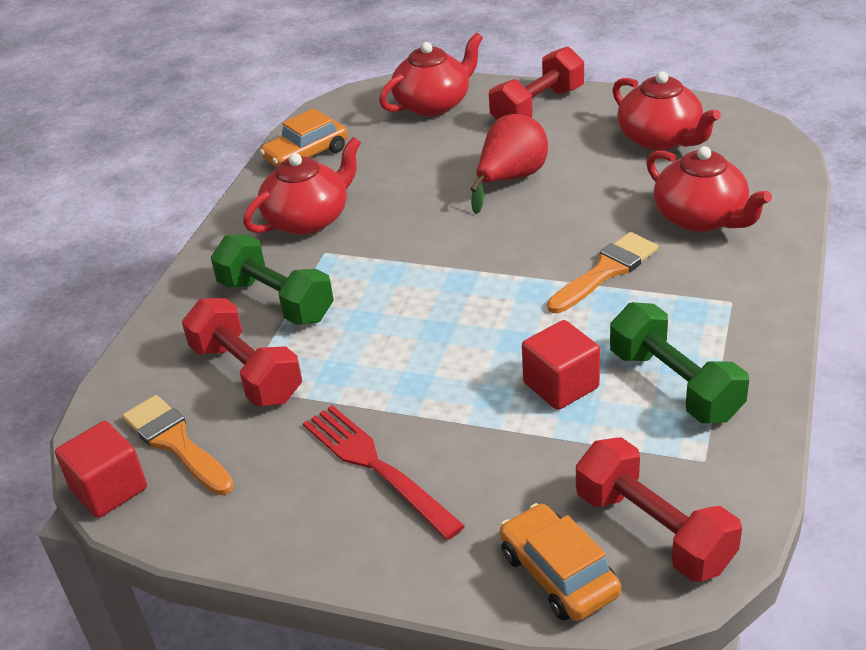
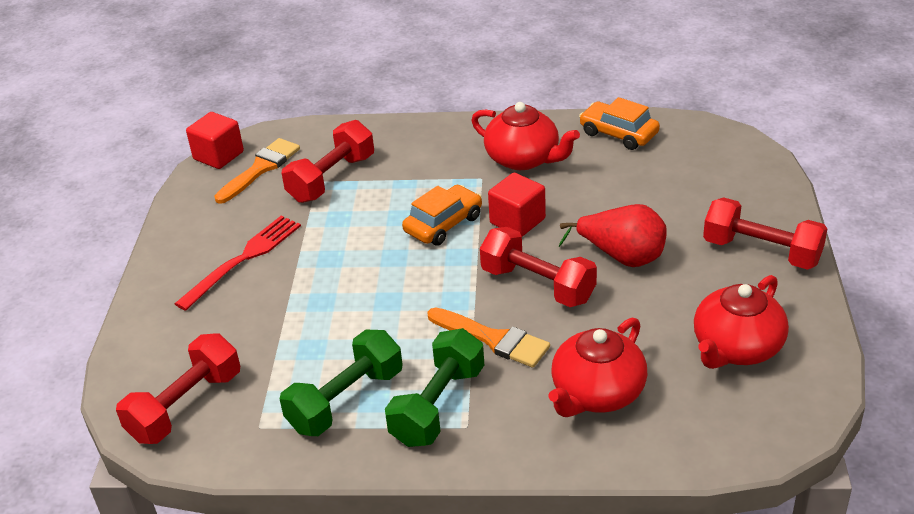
camera: 75 degrees right, 0 degrees up
green dumbbell [211,235,334,325] -> green dumbbell moved to [385,328,484,447]
red teapot [379,33,483,116] -> none
orange car [500,503,621,621] -> orange car moved to [402,185,482,246]
red cube [522,320,600,410] -> red cube moved to [488,173,546,237]
none -> red dumbbell [480,227,597,307]

